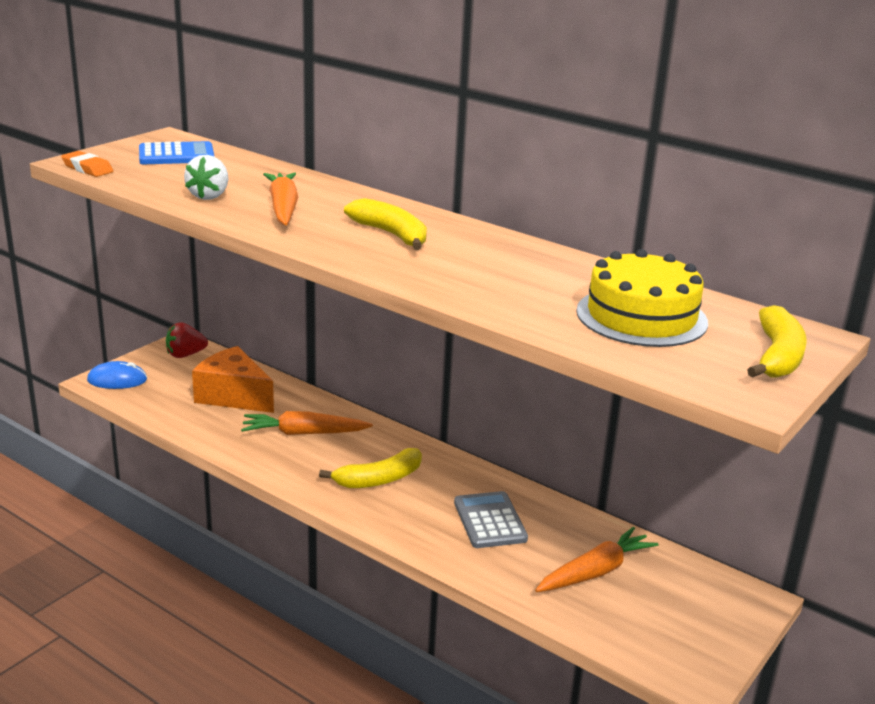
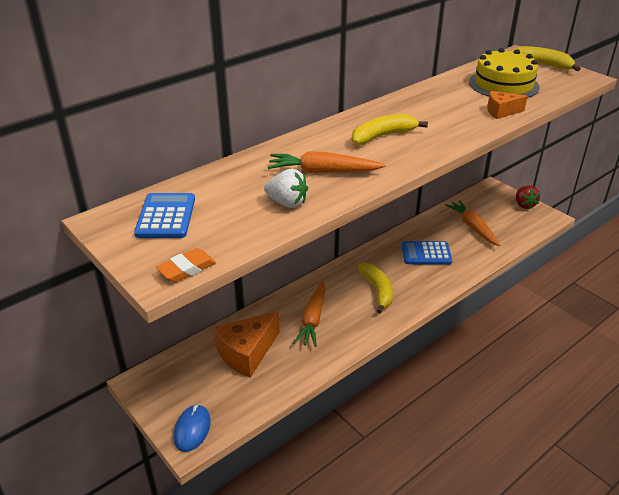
camera: 75 degrees left, 10 degrees up
red strawberry [166,322,208,358] -> red strawberry moved to [516,185,540,209]
grey calculator [454,491,528,548] -> blue calculator [401,241,452,264]
none -> orange cheese [487,91,528,119]

